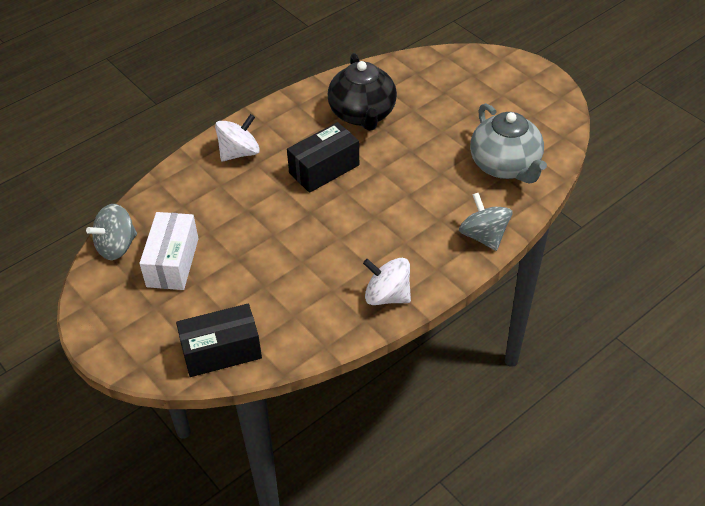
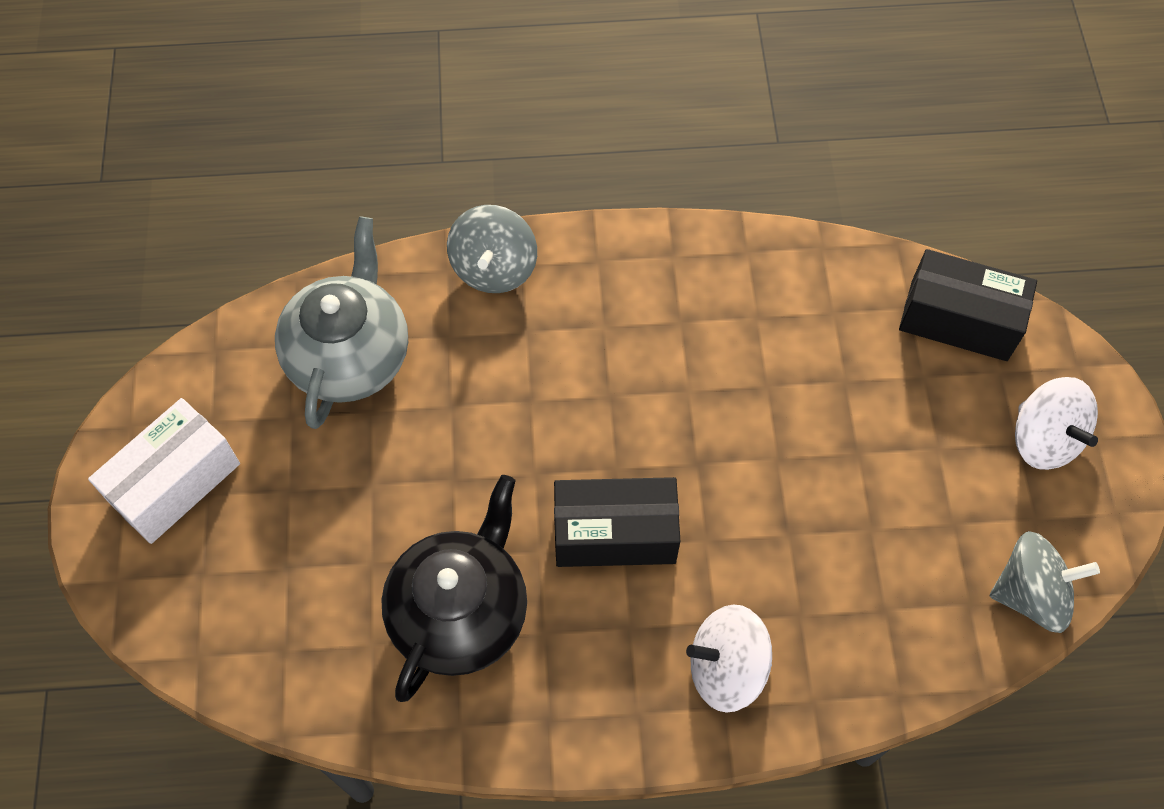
camera: 145 degrees left, 15 degrees up
white box [139,212,199,290] -> white box moved to [88,398,240,544]
white spinning top [363,258,411,305] -> white spinning top moved to [1015,377,1098,470]

